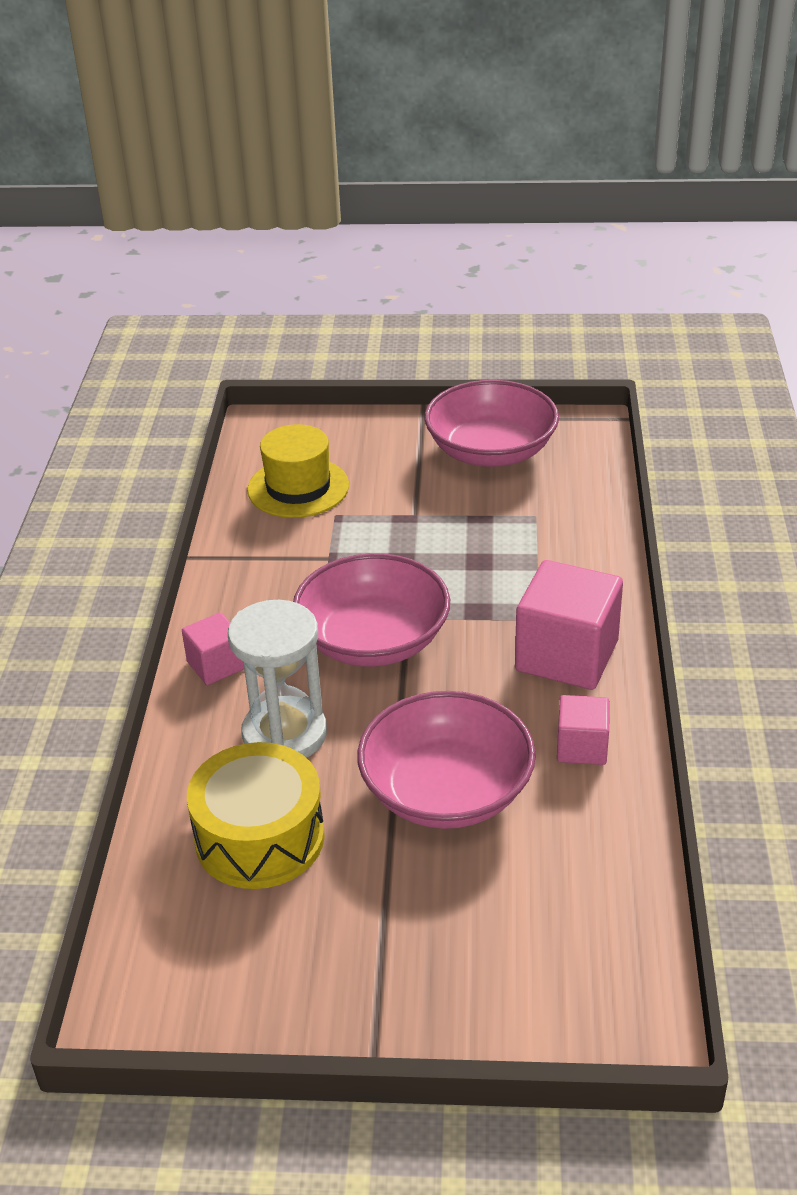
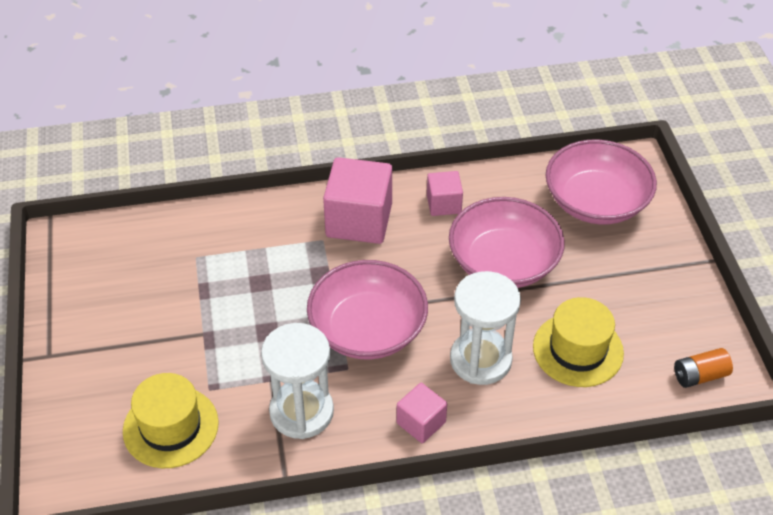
camera: 105 degrees left, 10 degrees up
yellow drum [187,742,325,889] -> yellow hat [533,297,624,387]
pink bowl [425,380,559,467] -> pink bowl moved to [546,140,657,225]
none -> white hourglass [261,323,334,439]
none -> orange battery [674,348,733,388]

